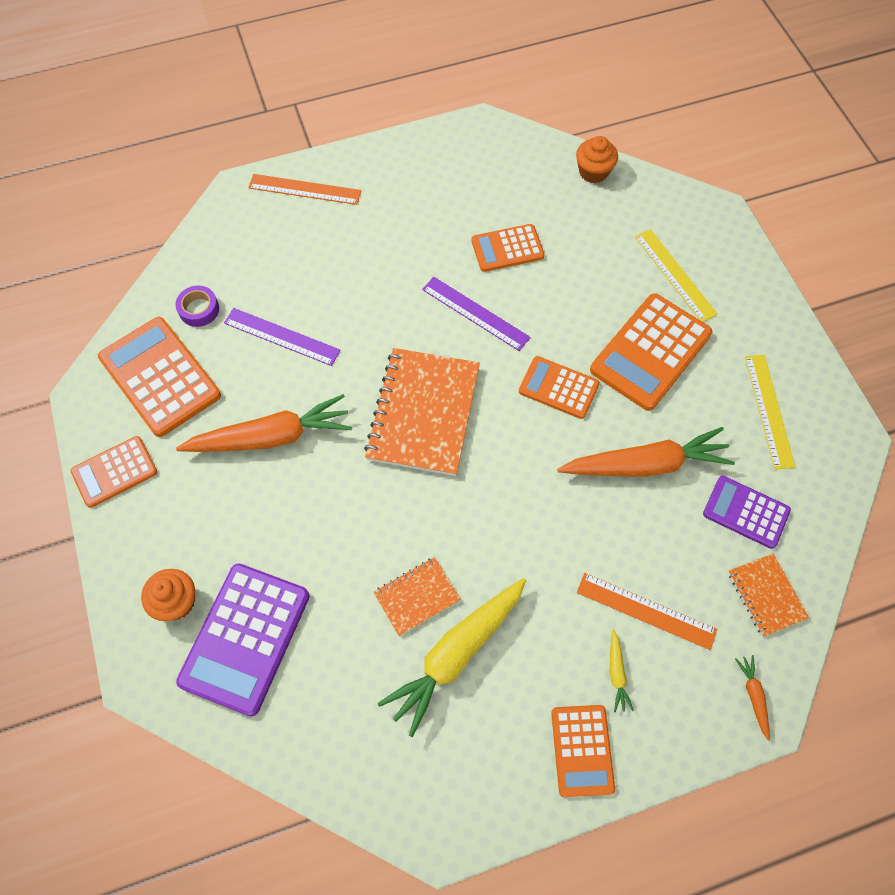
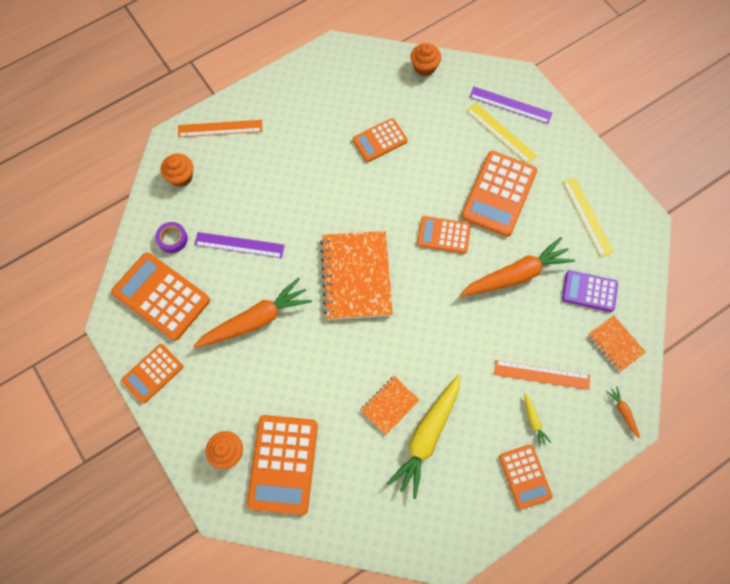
camera: 15 degrees left, 5 degrees up
purple calculator [176,563,310,717] -> orange calculator [247,415,318,515]
purple ruler [422,277,531,351] -> purple ruler moved to [469,87,552,124]
none -> orange cupcake [161,154,193,187]

